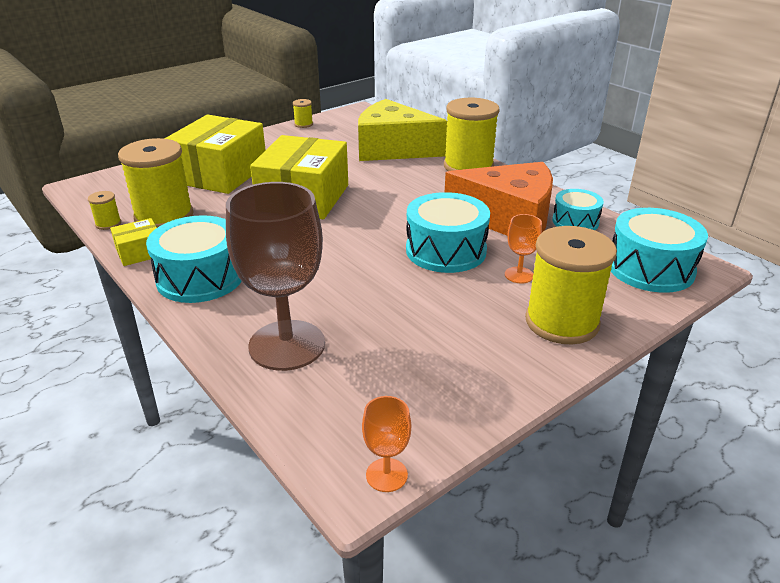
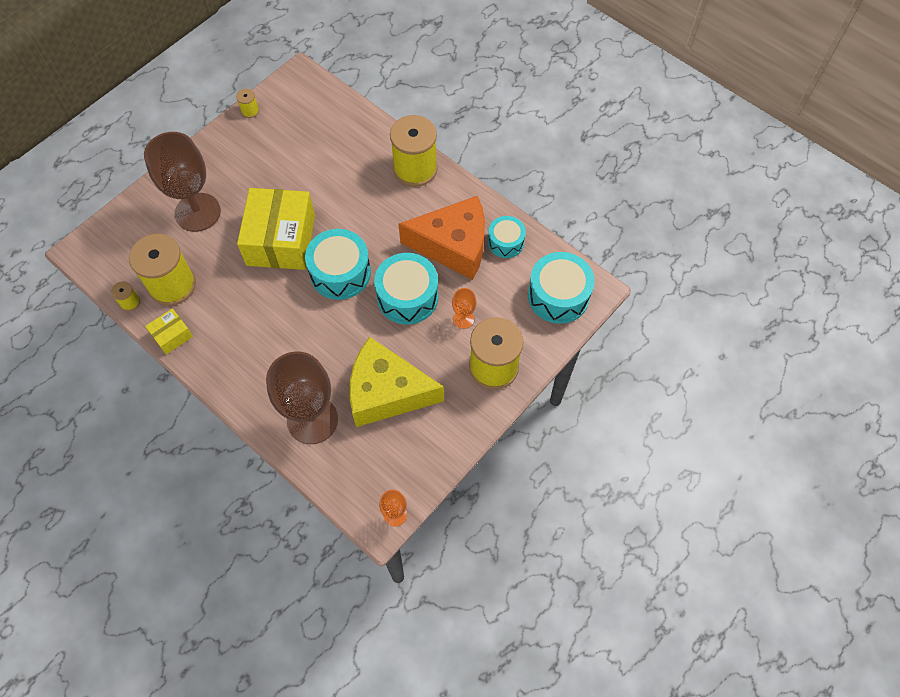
camera: 10 degrees left, 30 degrees up
turquoise drum [146,215,242,303] -> turquoise drum moved to [305,229,371,300]
yellow box [164,115,265,194] -> brown goblet [144,132,221,232]
yellow cheese [358,99,447,161] -> yellow cheese moved to [349,337,444,427]

